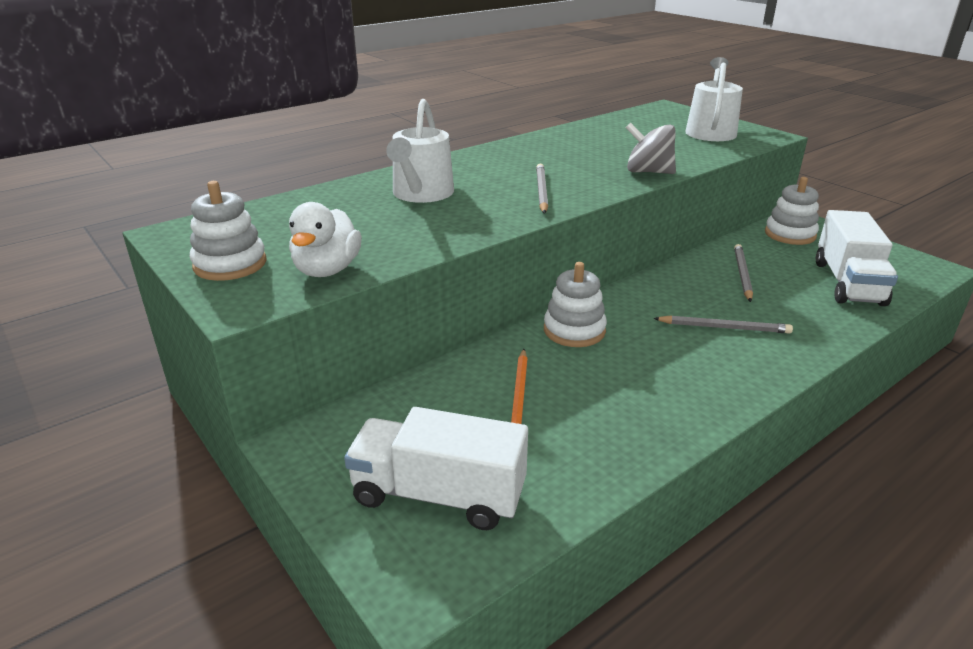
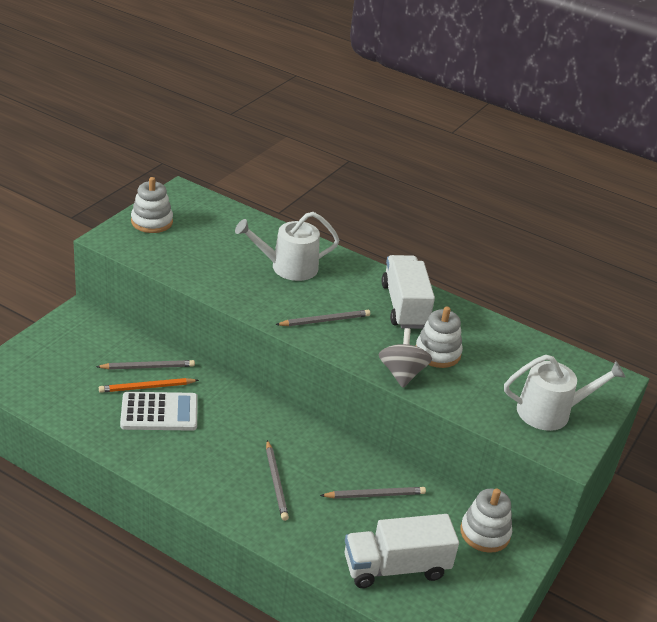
camera: 65 degrees right, 5 degrees up
white duck [289,202,362,277] -> none
white truck [344,407,528,530] -> white truck moved to [382,255,435,329]
white stacking toy [544,262,607,347] -> white stacking toy moved to [416,306,463,368]
none -> grey pencil [96,360,195,370]
none -> white calculator [120,392,198,431]

